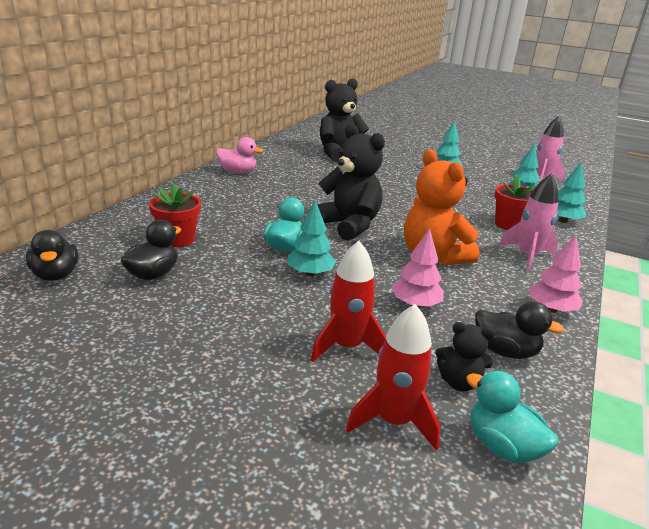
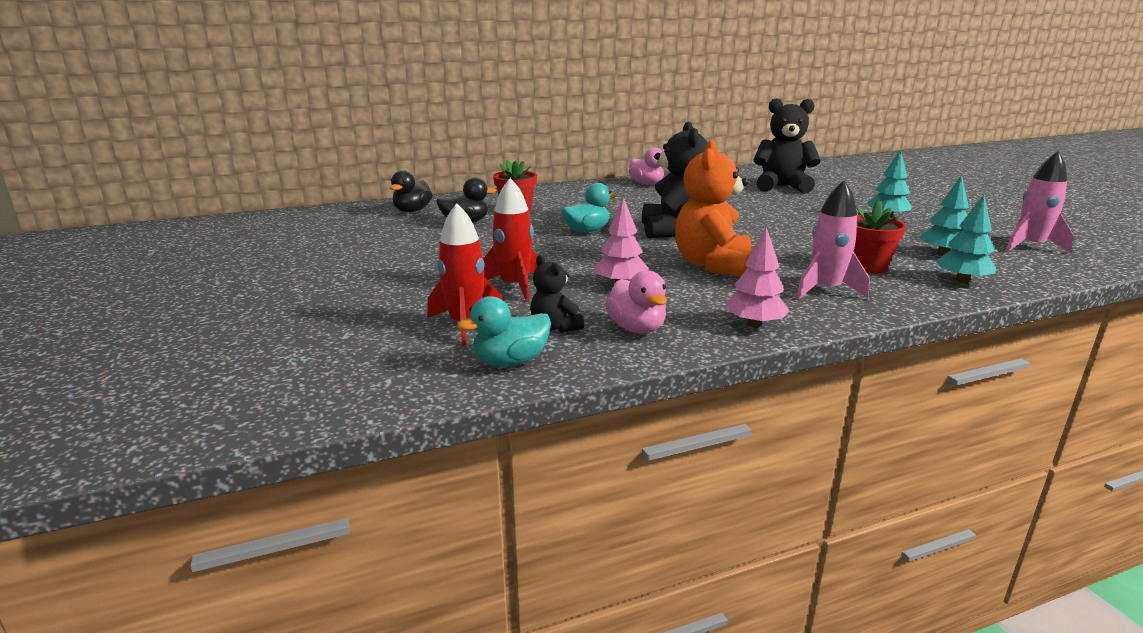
camera: 45 degrees right, 5 degrees down
turquoise tree [287,200,336,276] -> none
turquoise duck [466,371,559,463] -> turquoise duck turned 120 degrees counterclockwise [457,296,551,367]
black duck [475,301,564,359] -> pink duck [605,270,667,334]

